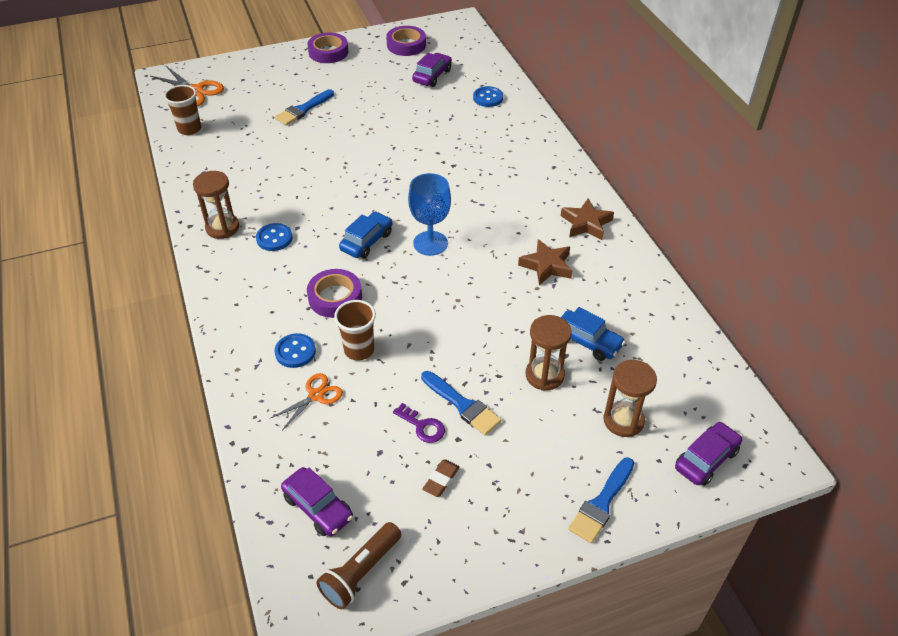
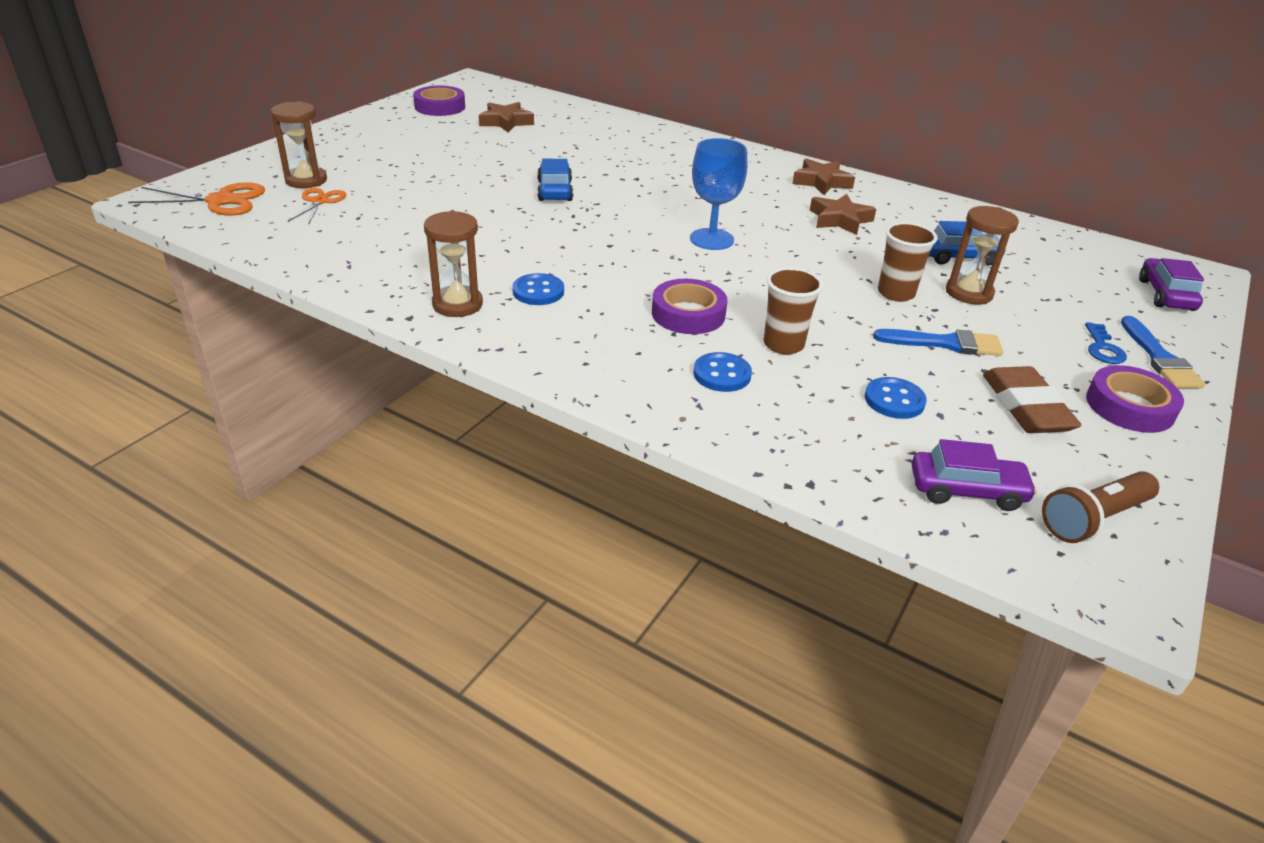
camera: 40 degrees left, 10 degrees down
brown cup [164,85,201,135] -> brown cup moved to [878,222,938,302]
orange scissors [271,373,343,430] -> orange scissors moved to [288,188,346,225]
blue brush [275,89,334,126] -> none
purple tape [308,33,348,63] -> purple tape moved to [1086,365,1184,433]
brown flashlight [316,522,401,609] -> brown flashlight turned 60 degrees clockwise [1042,471,1159,543]
blue car [339,211,392,258] -> blue car moved to [537,159,573,201]
purple key [393,403,445,443] -> none
purple car [412,53,452,87] -> brown star [479,102,534,133]
brown eraser [422,460,460,497] -> brown eraser [983,366,1081,433], size x1.92
blue button [473,86,503,107] -> blue button moved to [865,377,927,419]
brown hourglass [603,360,657,437] -> brown hourglass moved to [271,101,327,188]
none -> blue key [1085,322,1127,364]

